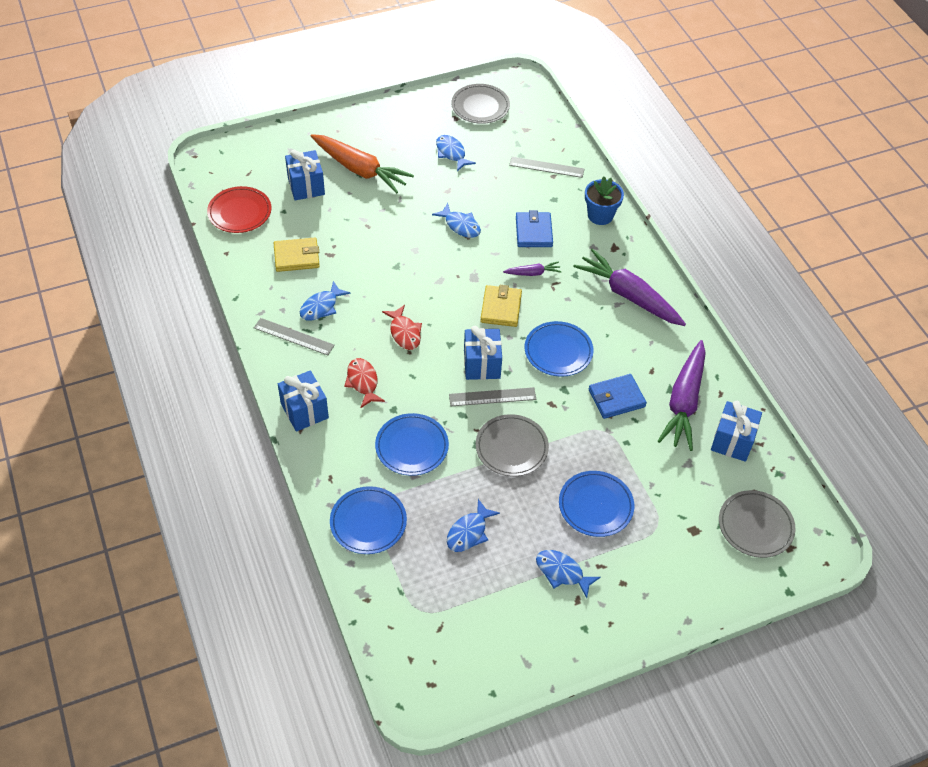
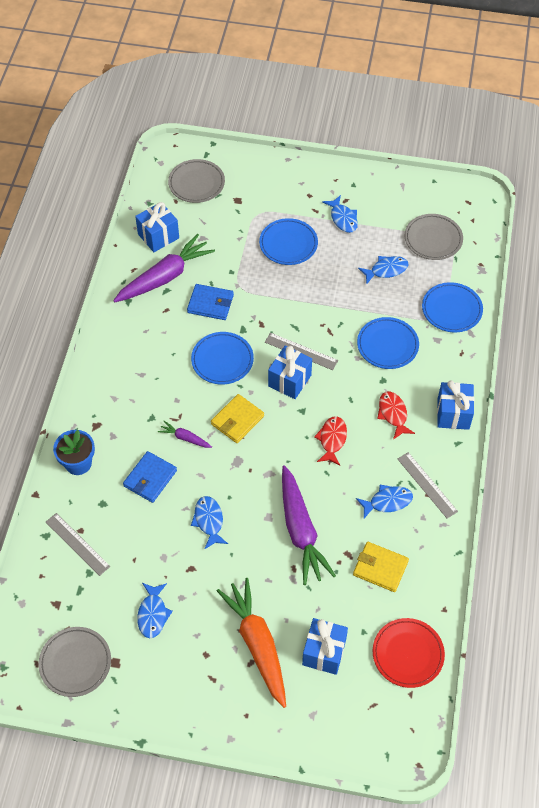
camera: 145 degrees left, 5 degrees up
red fish [344,358,385,408] -> red fish turned 150 degrees clockwise [377,392,415,439]
grey plate [476,414,549,476] -> grey plate moved to [405,214,463,260]
purple carrot [573,249,686,326] -> purple carrot moved to [282,465,336,585]

